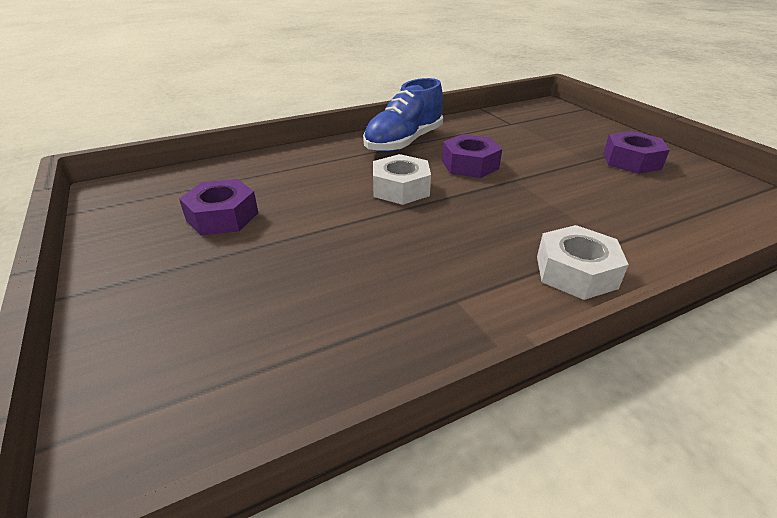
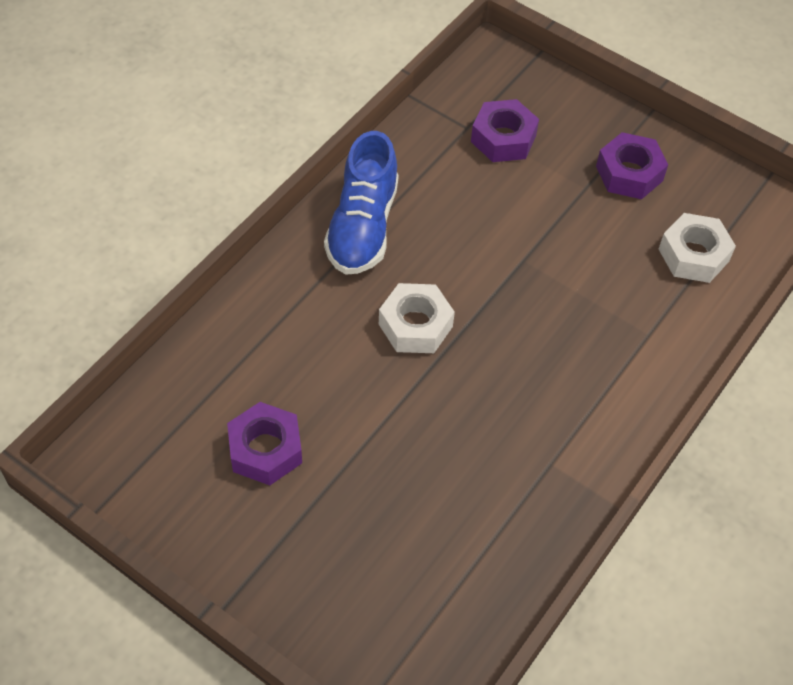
camera: 30 degrees left, 20 degrees up
purple nut [442,134,502,178] -> purple nut moved to [471,99,539,162]
white nut [537,225,629,300] -> white nut moved to [659,213,736,283]

